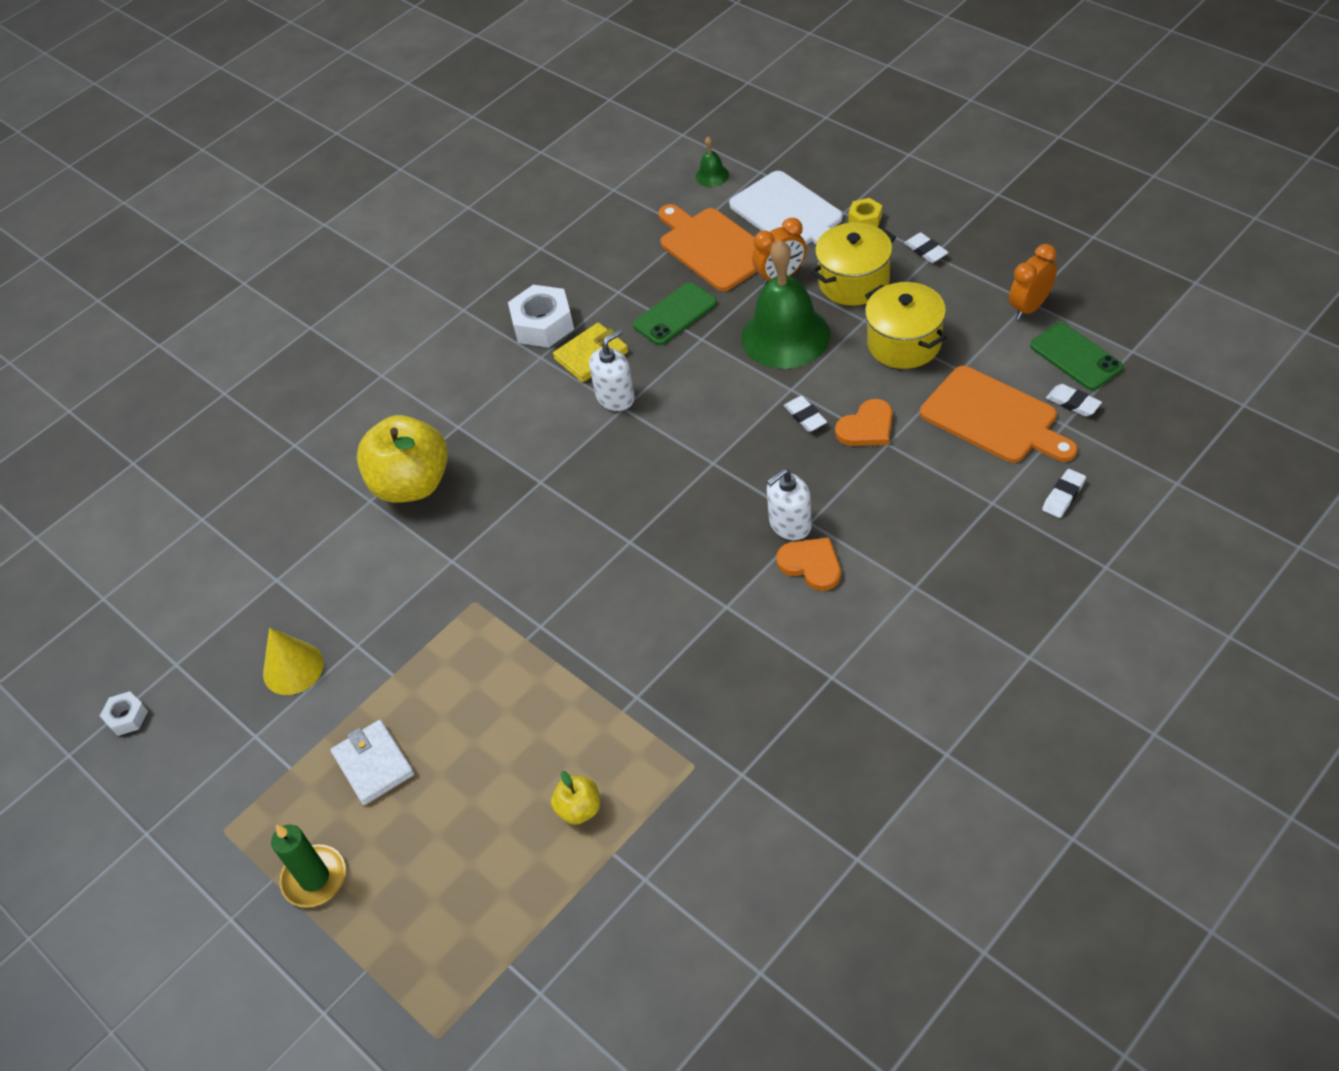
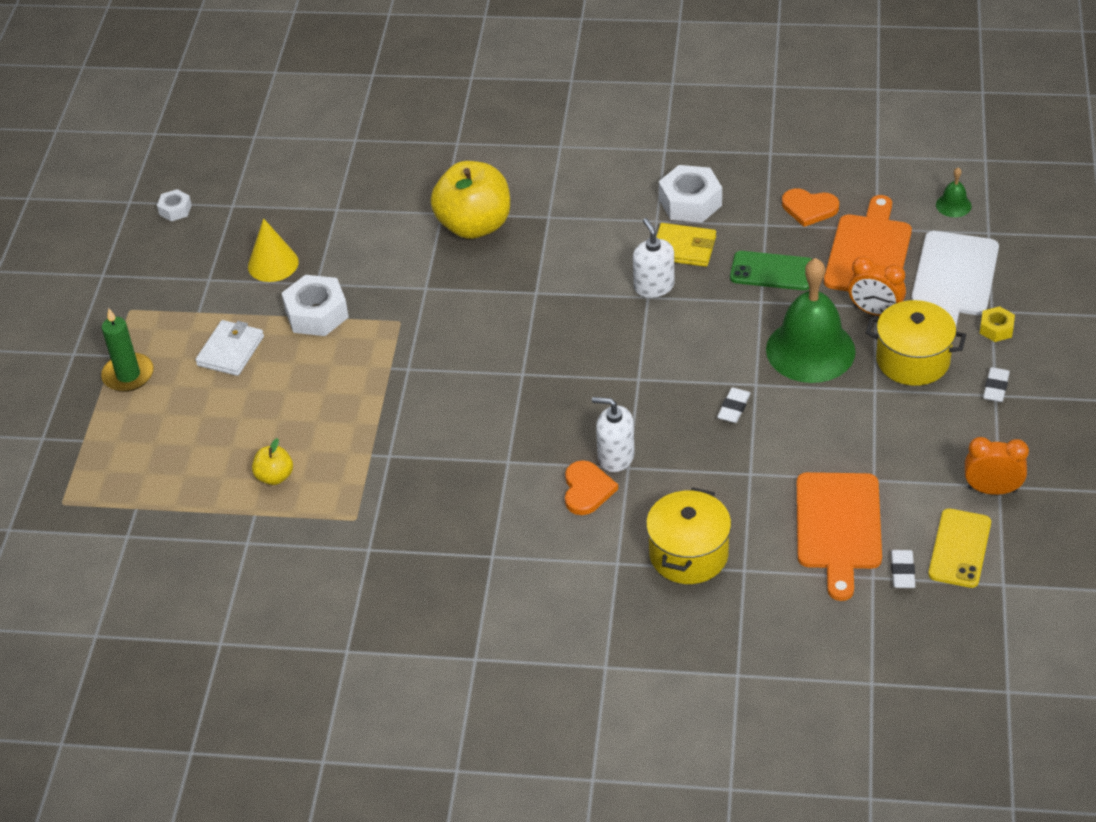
camera: 50 degrees right, 5 degrees down
white soap dispenser [589,329,635,411] -> white soap dispenser turned 120 degrees counterclockwise [633,218,675,298]
orange heart [835,399,893,446] -> orange heart moved to [782,189,839,227]
yellow pot [865,282,947,369] -> yellow pot moved to [646,487,731,584]
green phone [1030,322,1123,390] -> yellow phone [928,509,991,588]
white eraser [1042,469,1086,518] -> none
none -> white nut [282,275,349,336]

